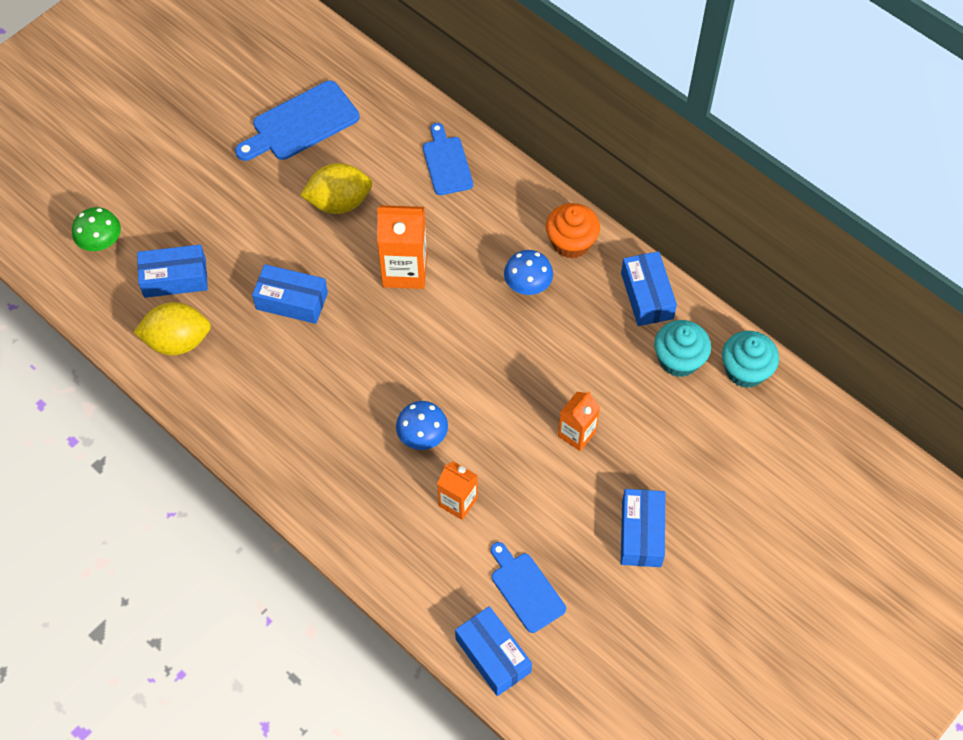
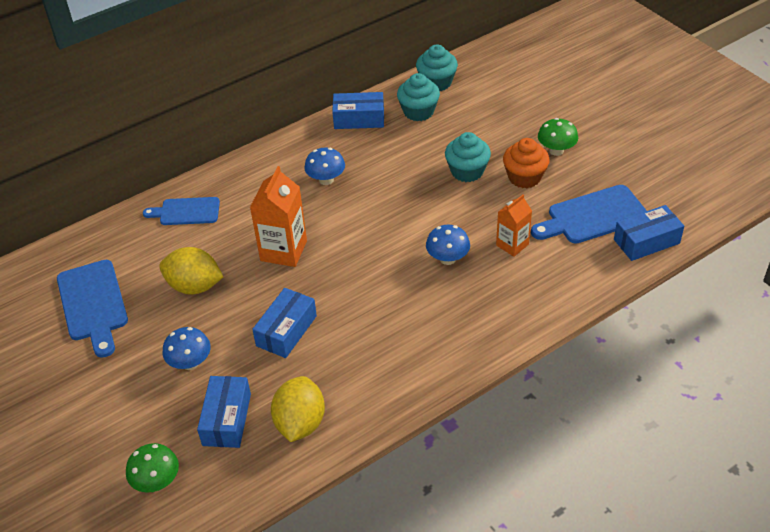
camera: 75 degrees left, 15 degrees down
yellow lemon [300,163,372,214] -> yellow lemon turned 75 degrees counterclockwise [159,247,223,295]
blue cutting board [491,542,566,633] -> blue cutting board [531,185,647,244], size x1.52
orange cupcake [546,203,600,259] -> orange cupcake moved to [503,138,550,188]
orange carton [558,391,600,451] -> turquoise cupcake [445,132,491,182]
blue box [621,489,665,567] -> green mushroom [538,118,578,156]
none -> blue mushroom [162,327,211,370]

